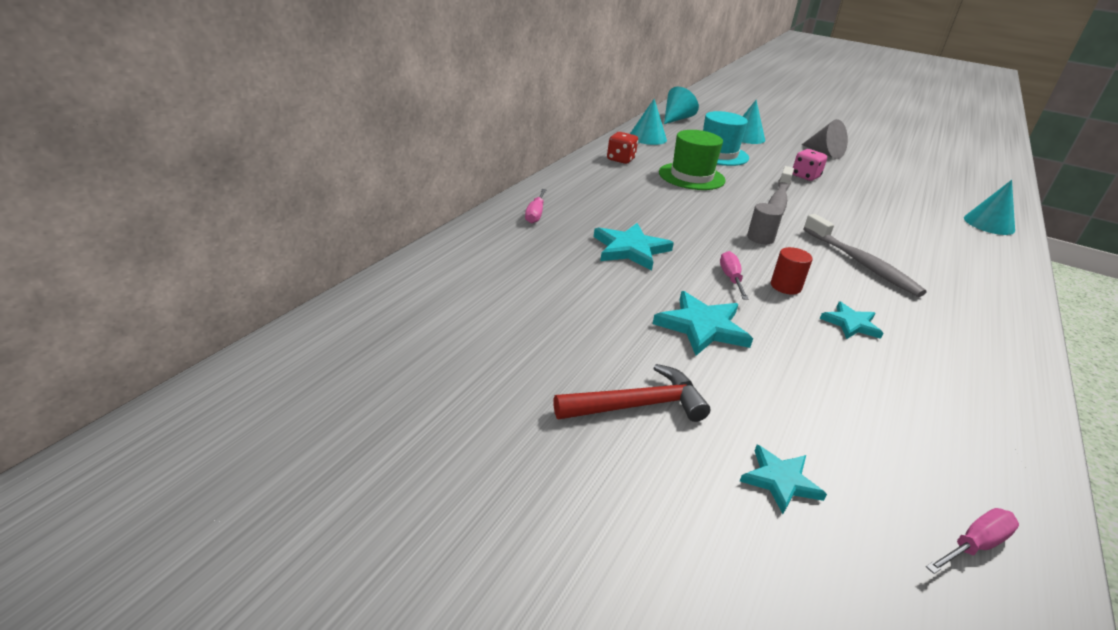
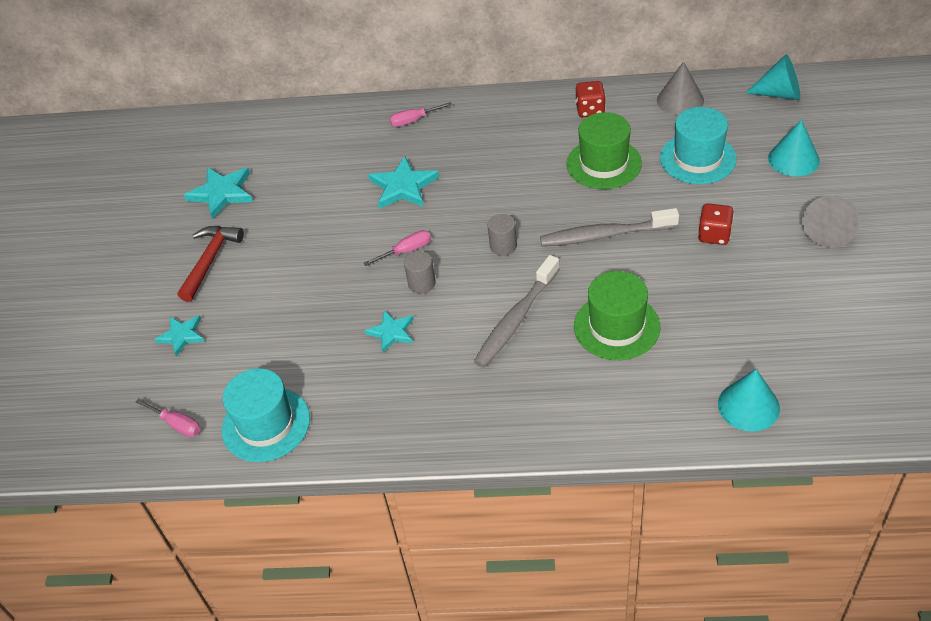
camera: 70 degrees right, 15 degrees up
red hammer [554,364,710,422] -> red hammer turned 120 degrees counterclockwise [178,226,244,302]
turquoise cone [630,99,667,145] -> grey cone [657,61,704,115]
turquoise star [653,291,753,356] -> turquoise star moved to [184,167,253,220]
red cylinder [771,247,812,295] -> grey cylinder [404,251,436,294]
pink dice [793,149,827,181] -> red dice [698,203,734,245]
none -> turquoise hat [222,368,310,462]
none -> green hat [574,271,660,360]

